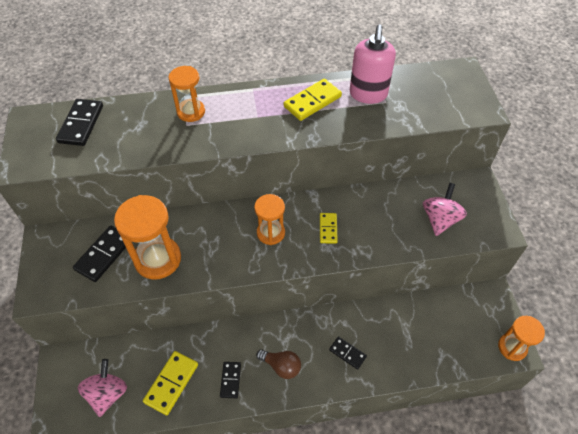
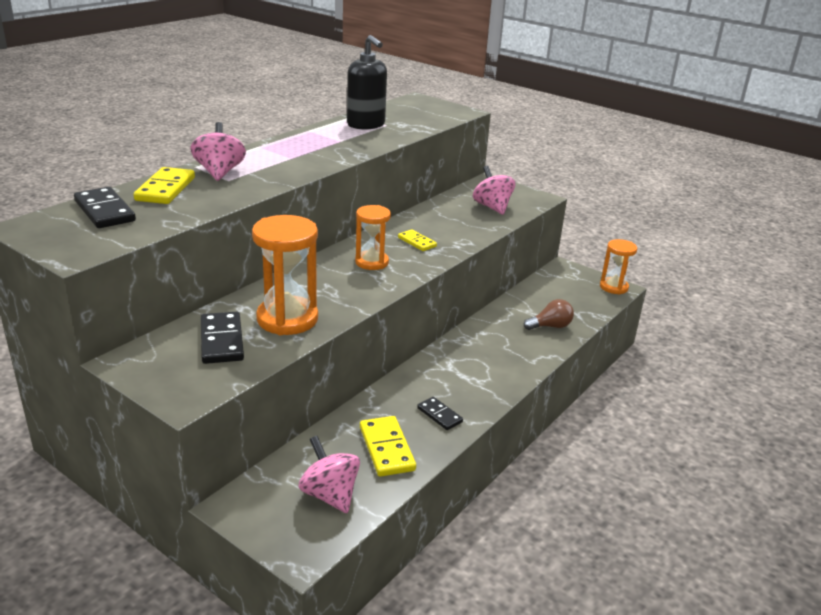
camera: 45 degrees left, 25 degrees down
orange hourglass [169,66,205,122] -> pink spinning top [190,122,246,181]
brown light bulb [256,349,301,379] -> brown light bulb moved to [524,299,574,330]
yellow domino [284,79,342,121] -> yellow domino moved to [133,167,195,204]
black domino [329,336,367,370] -> none
pink soap dispenser [350,24,396,104] -> black soap dispenser [347,35,387,130]

